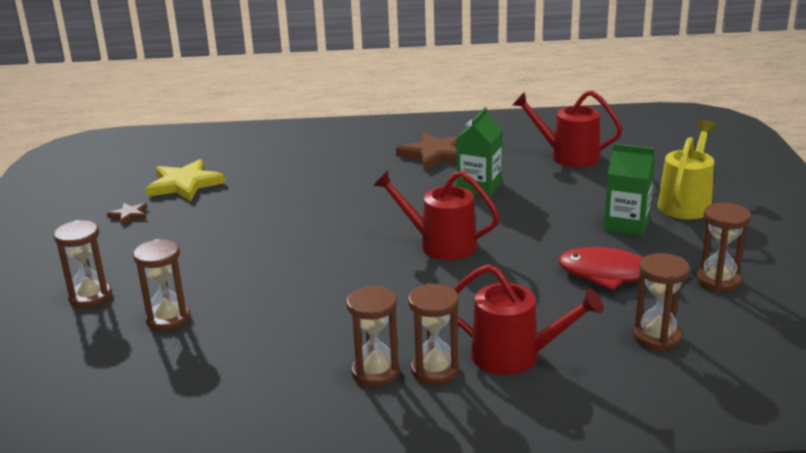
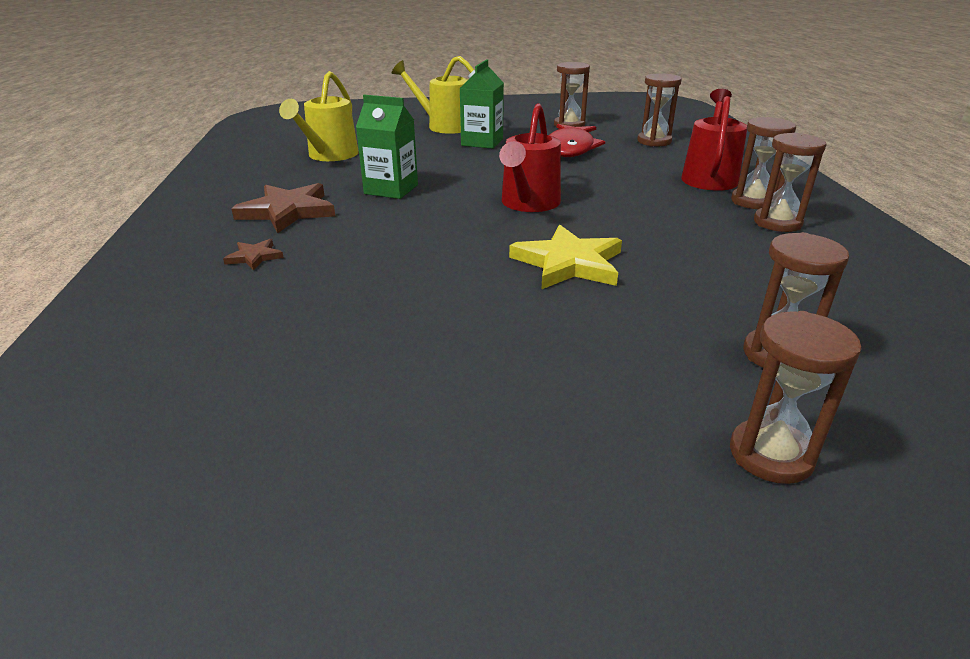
camera: 95 degrees left, 5 degrees up
brown star [107,203,147,225] -> brown star moved to [223,239,284,271]
yellow star [146,159,225,202] -> yellow star moved to [509,225,622,289]
red watering can [513,90,622,167] -> yellow watering can [279,71,359,161]

